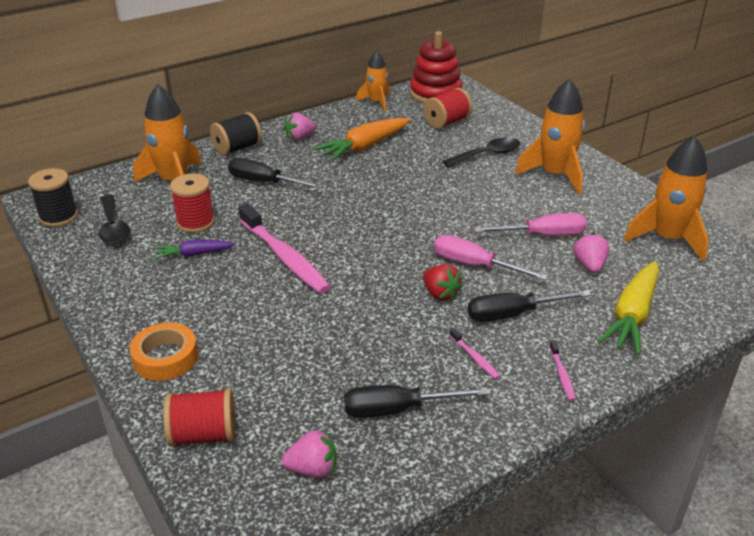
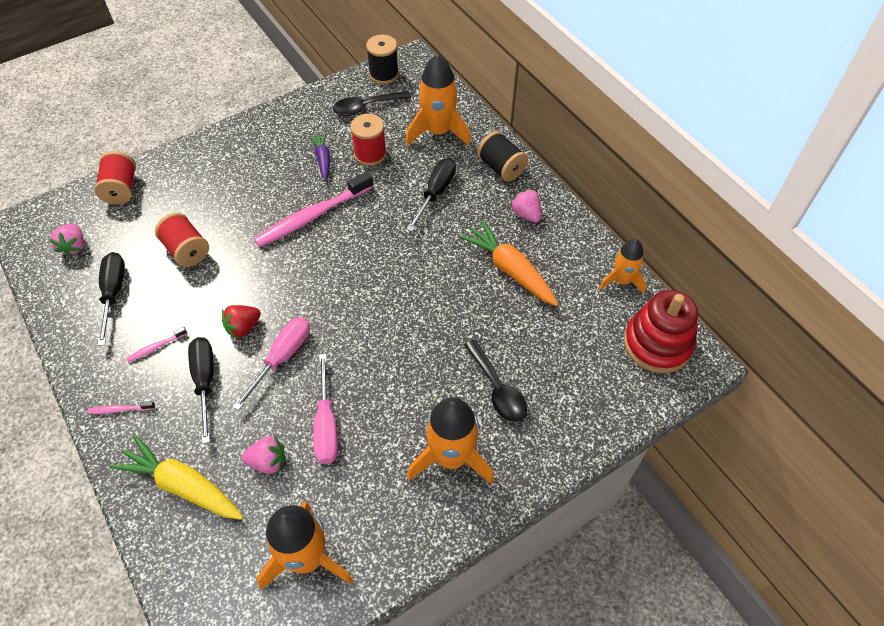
camera: 90 degrees right, 20 degrees up
orange tape [130,323,198,381] -> none
red spool [423,88,472,129] -> red spool moved to [155,213,209,267]

